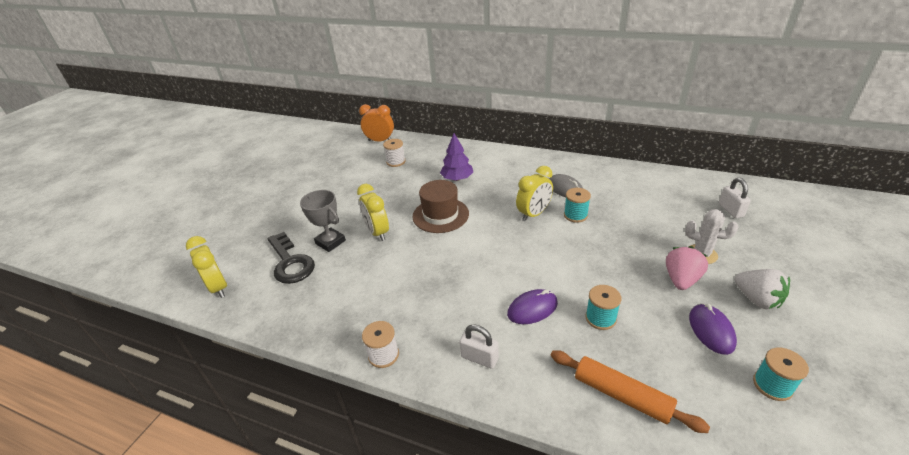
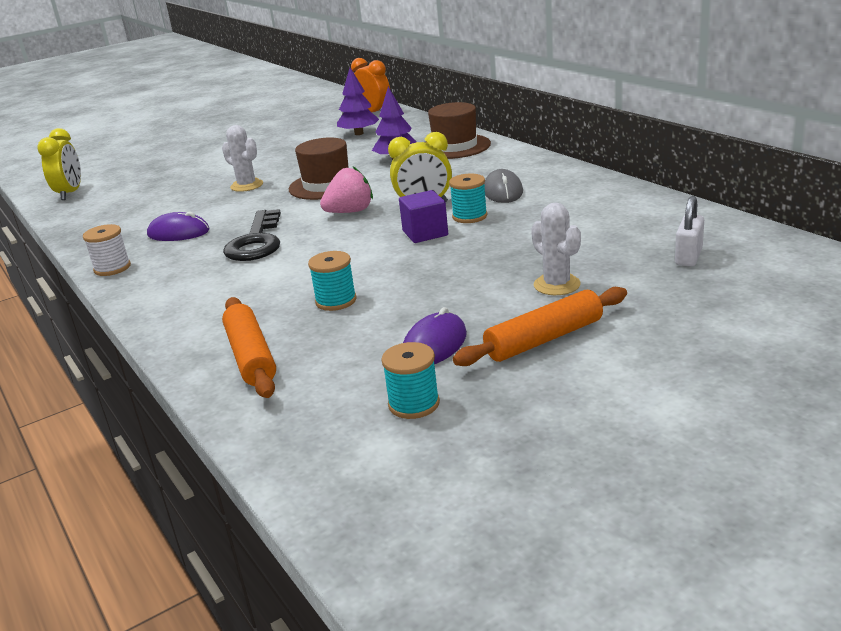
camera: 35 degrees right, 10 degrees down
black key [267,232,315,284] -> black key moved to [223,209,281,261]
grey trophy [300,190,346,252] -> none
yellow clock [357,184,389,241] -> white cactus [222,125,263,192]
white spool [383,139,406,167] -> purple tree [337,68,379,135]
white padlock [459,324,499,369] -> none
purple mouse [507,289,558,324] -> purple mouse moved to [147,211,210,241]
pink strawberry [666,246,708,290] -> pink strawberry moved to [320,167,373,213]
white strawberry [735,269,790,309] -> orange rolling pin [453,287,627,366]
none -> purple cube [399,190,448,243]
none -> brown hat [426,102,491,159]

